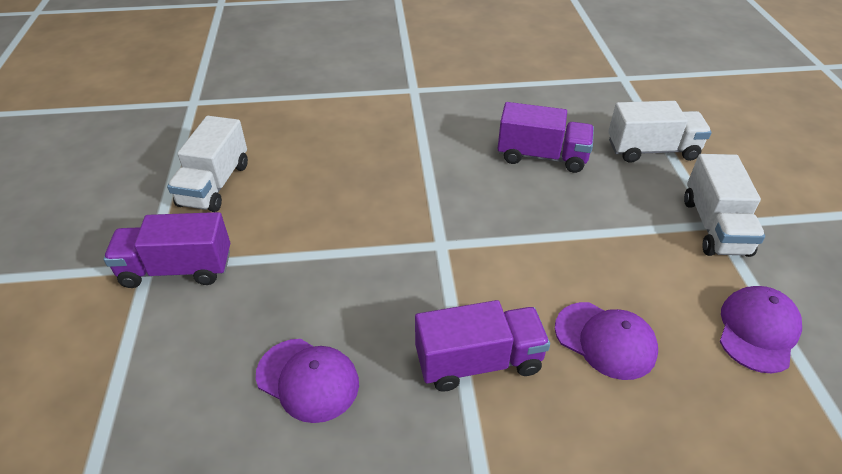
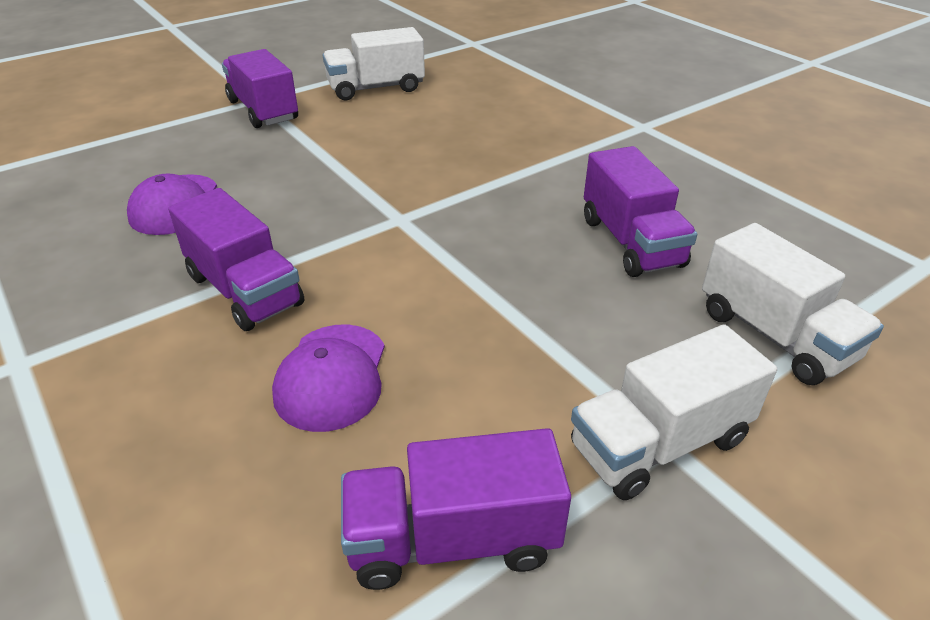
camera: 60 degrees right, 5 degrees down
purple cap [720,286,802,373] -> purple truck [341,428,571,590]

